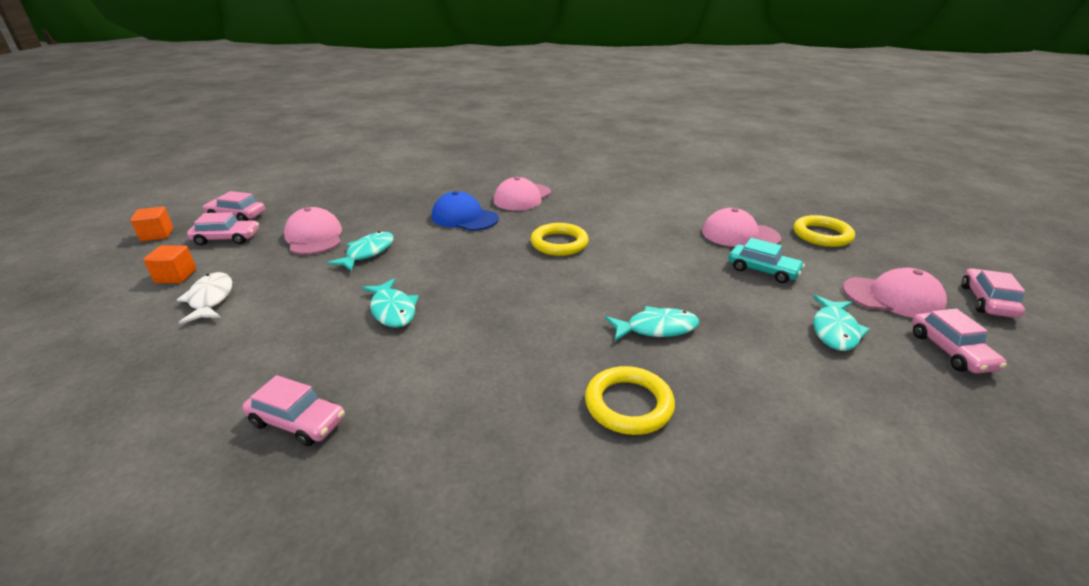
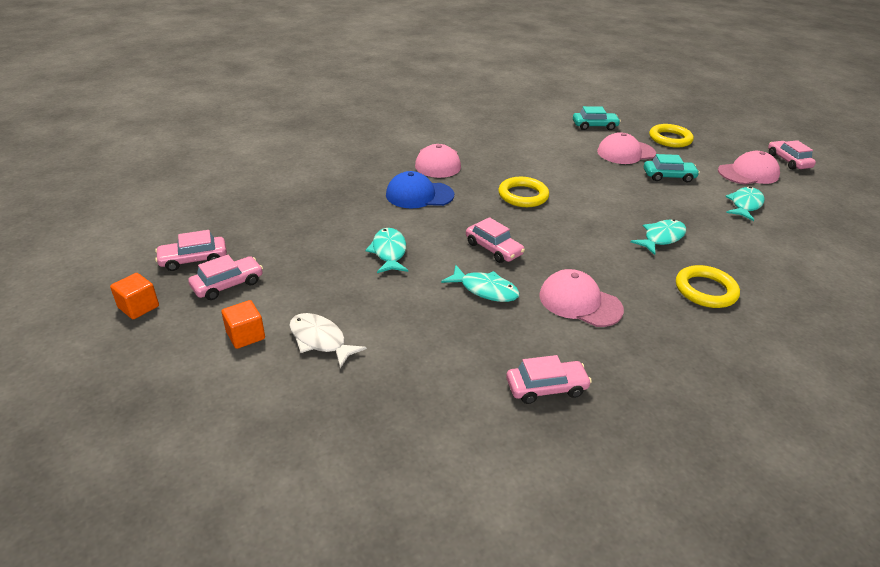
camera: 35 degrees left, 5 degrees up
pink cap [284,207,342,255] -> pink cap moved to [539,269,624,327]
turquoise fish [813,295,870,351] -> turquoise fish turned 135 degrees counterclockwise [725,187,765,221]
pink car [912,309,1007,374] -> pink car moved to [466,217,525,263]
none -> turquoise car [573,106,621,130]

